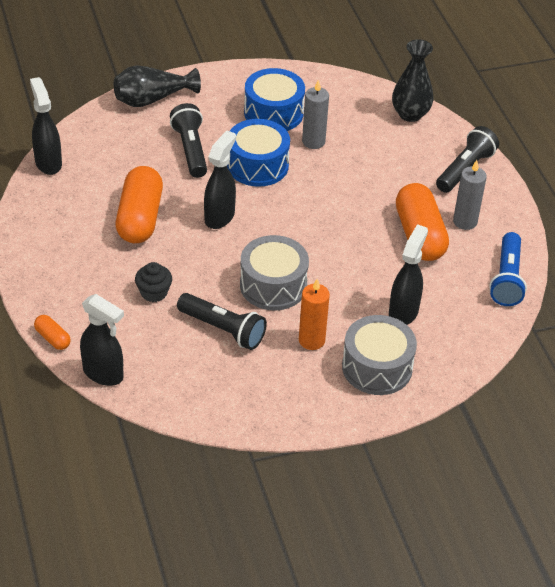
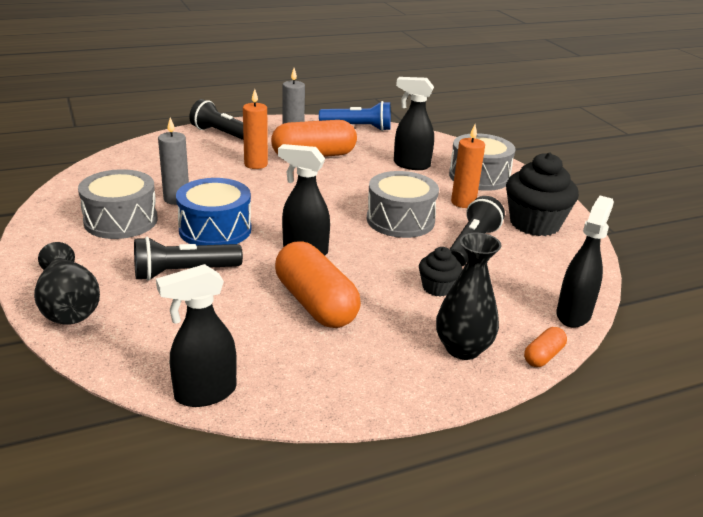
camera: 95 degrees left, 15 degrees down
orange capsule [116,166,163,243] -> orange capsule turned 60 degrees clockwise [275,241,361,328]
blue drum [244,68,305,131] -> grey drum [78,169,158,239]
black vase [392,39,434,122] -> black vase moved to [436,233,502,360]
none -> orange candle [243,89,268,169]
none -> black cupcake [506,152,579,236]

